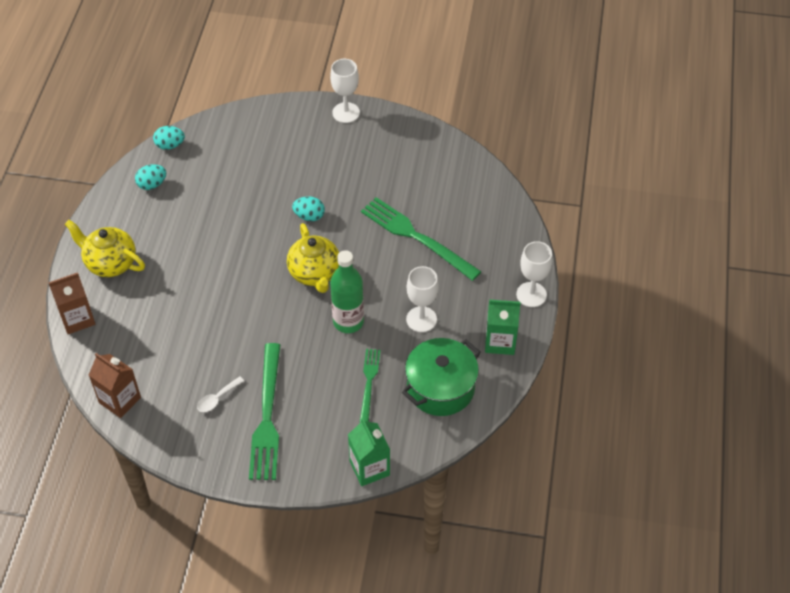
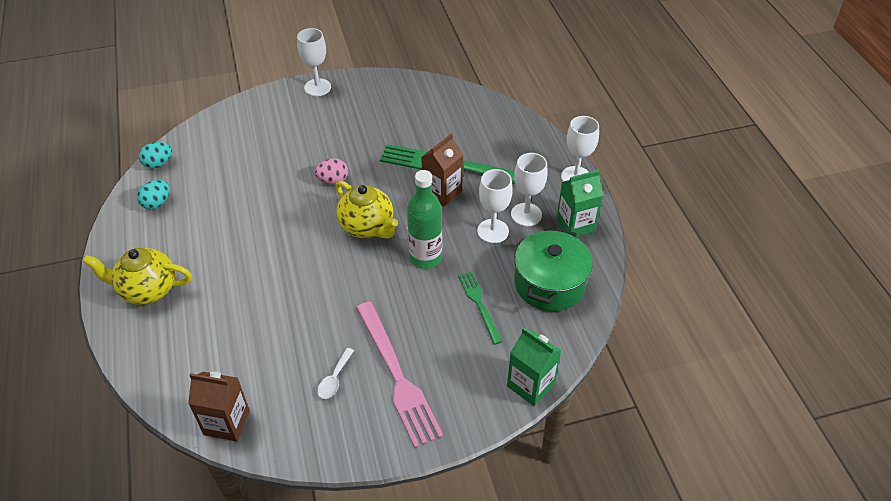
camera: 25 degrees left, 5 degrees down
brown carton [48,272,95,334] -> brown carton moved to [421,133,463,207]
green fork [249,343,280,480] -> pink fork [356,302,443,448]
turquoise egg [292,196,325,221] -> pink egg [314,158,348,184]
none -> white goblet [511,153,548,226]

